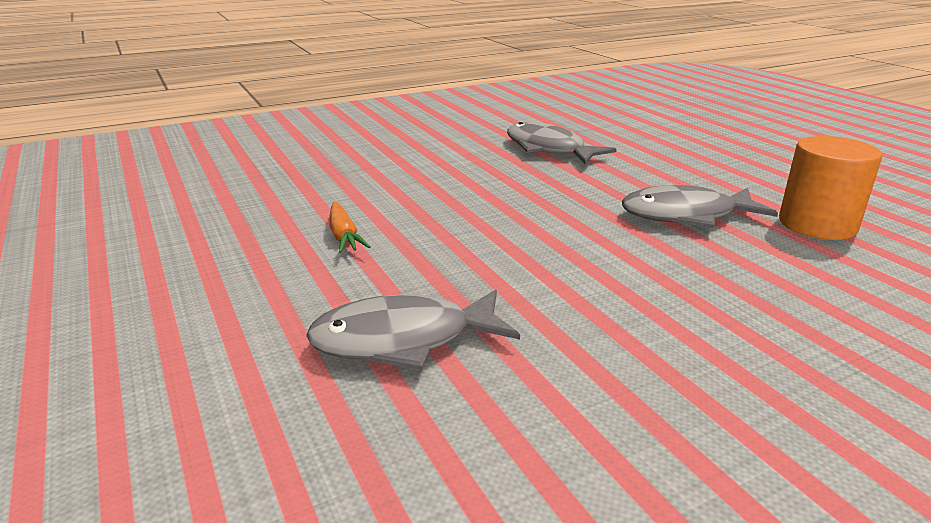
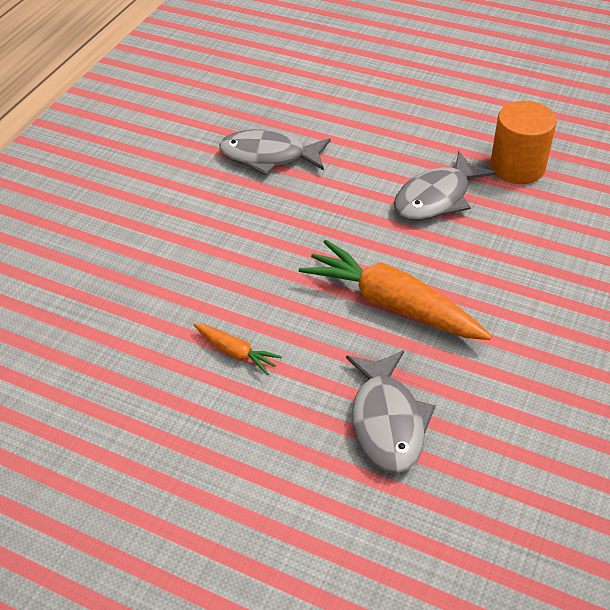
camera: 35 degrees left, 20 degrees up
grey fish [306,289,520,370] -> grey fish turned 45 degrees counterclockwise [346,350,436,474]
none -> orange carrot [299,240,492,340]

